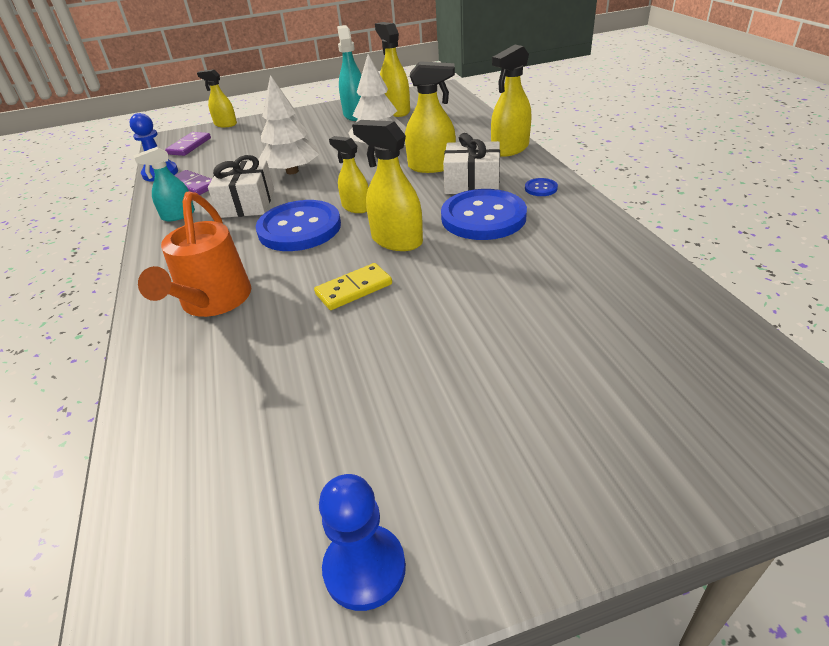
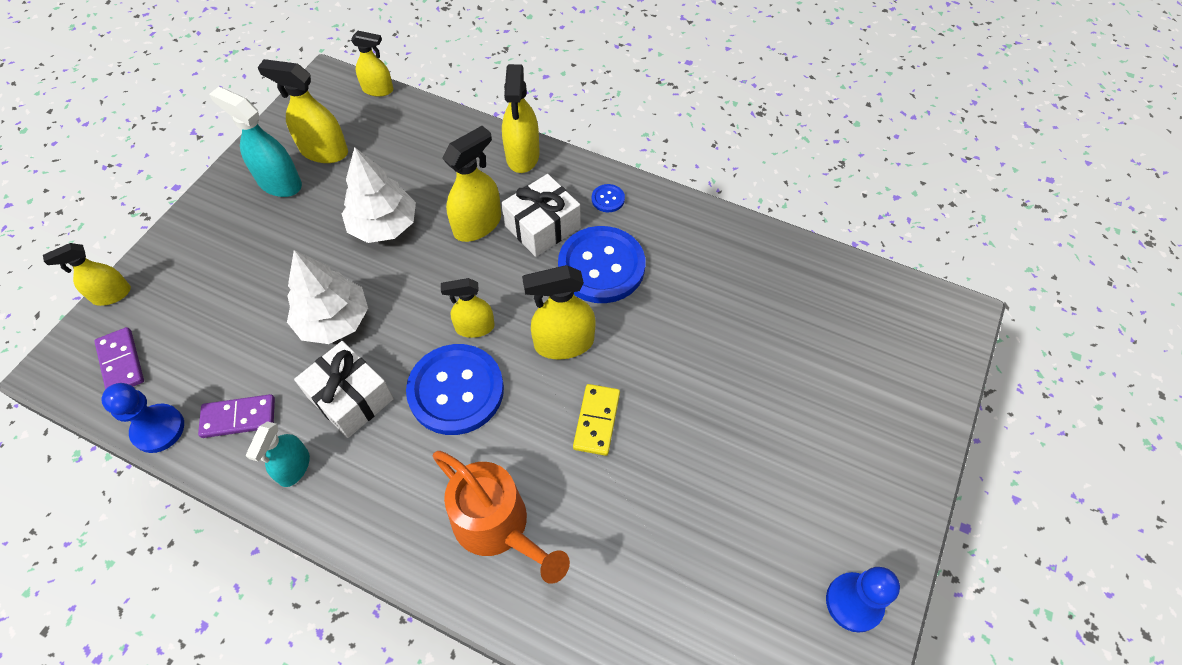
camera: 50 degrees left, 20 degrees up
none -> yellow spray bottle [351,31,394,97]

